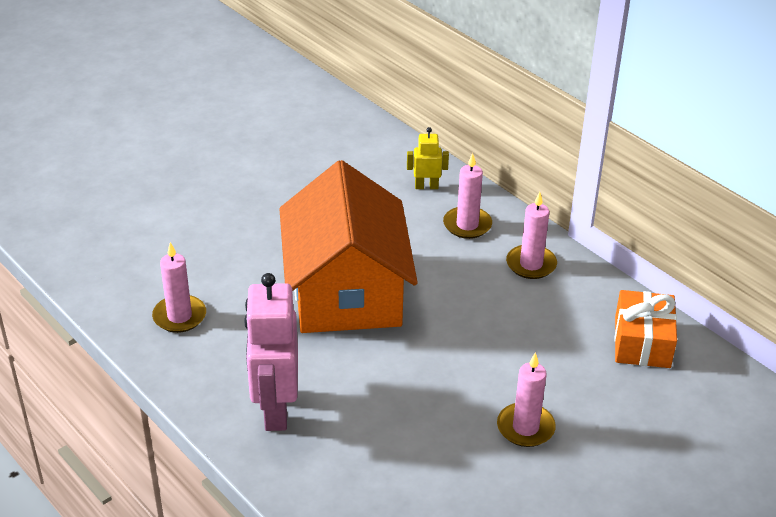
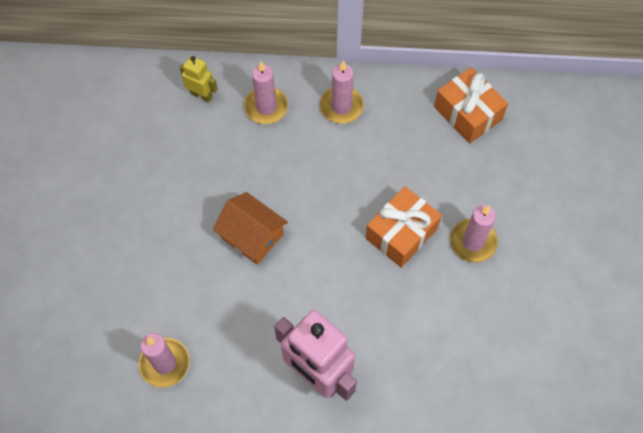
camera: 45 degrees left, 25 degrees up
orange house [279,160,418,333] -> orange house [213,192,288,264], size x0.46
yellow robot [407,127,449,189] -> yellow robot turned 75 degrees clockwise [180,56,218,103]
none -> orange gift [366,186,442,268]

